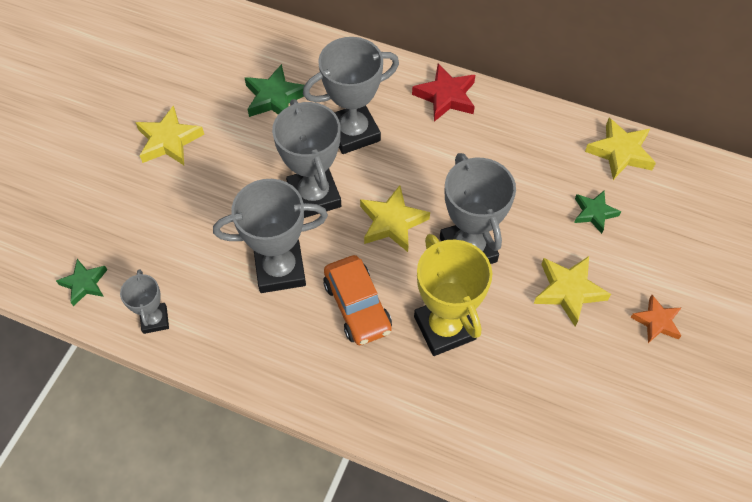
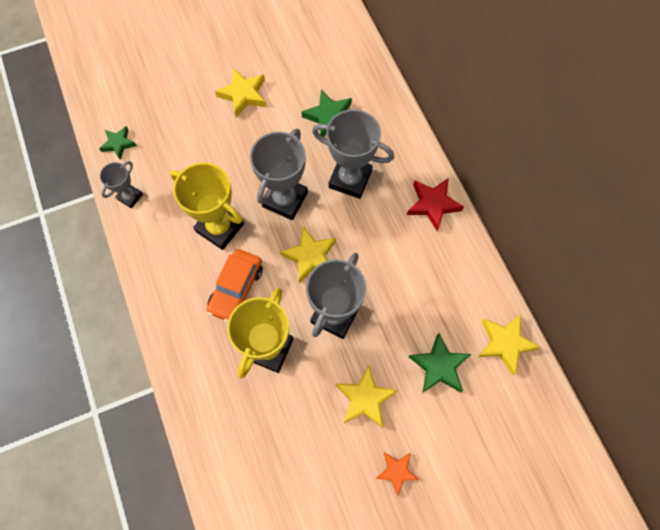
camera: 45 degrees right, 10 degrees up
grey trophy [213,179,328,293] -> yellow trophy [170,163,244,250]
green star [574,191,621,234] -> green star [409,333,471,393], size x1.51

